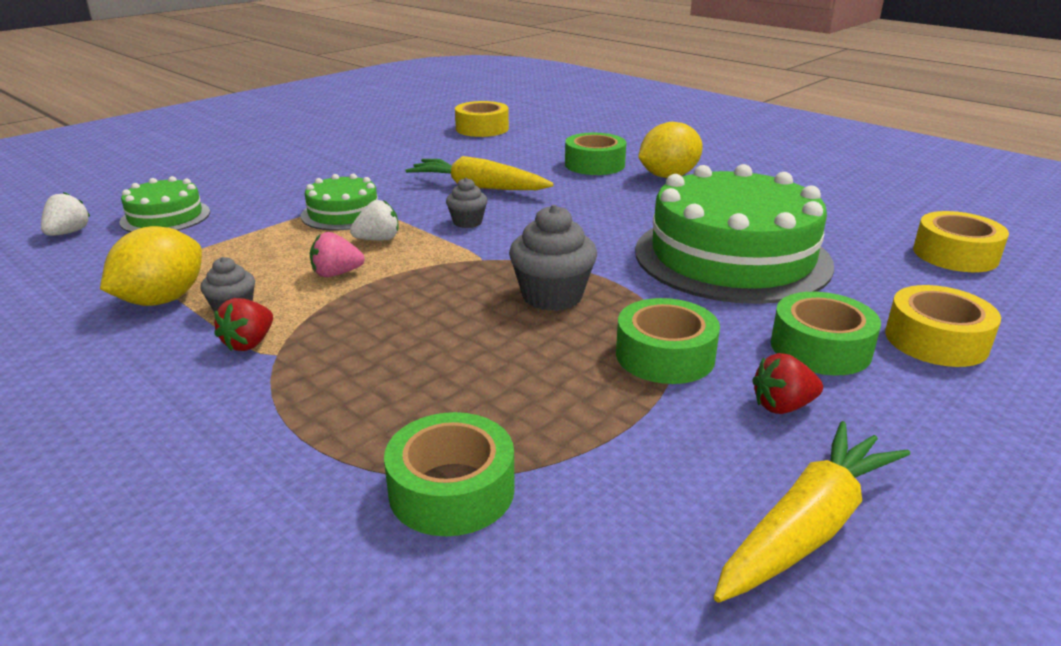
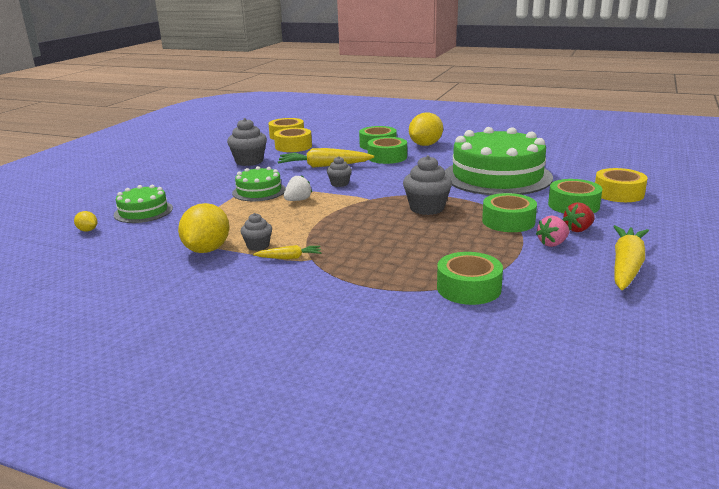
camera: 20 degrees left, 5 degrees down
white strawberry [41,192,91,236] -> yellow lemon [74,211,97,232]
red strawberry [214,298,273,351] -> yellow carrot [253,245,322,259]
pink strawberry [310,232,365,277] -> pink strawberry moved to [536,216,570,247]
yellow tape [913,211,1009,272] -> yellow tape moved to [274,128,312,152]
none -> grey cupcake [227,118,267,166]
none -> green tape [367,137,407,164]

